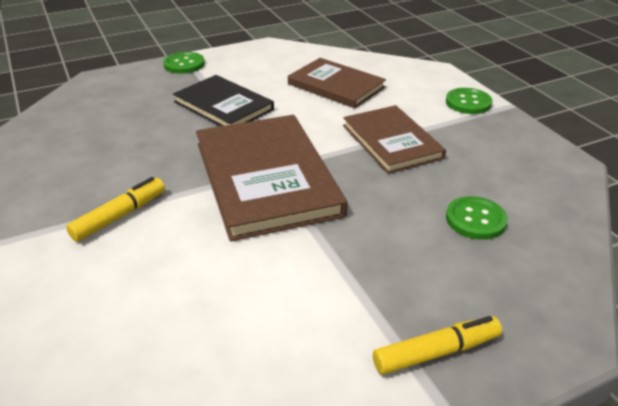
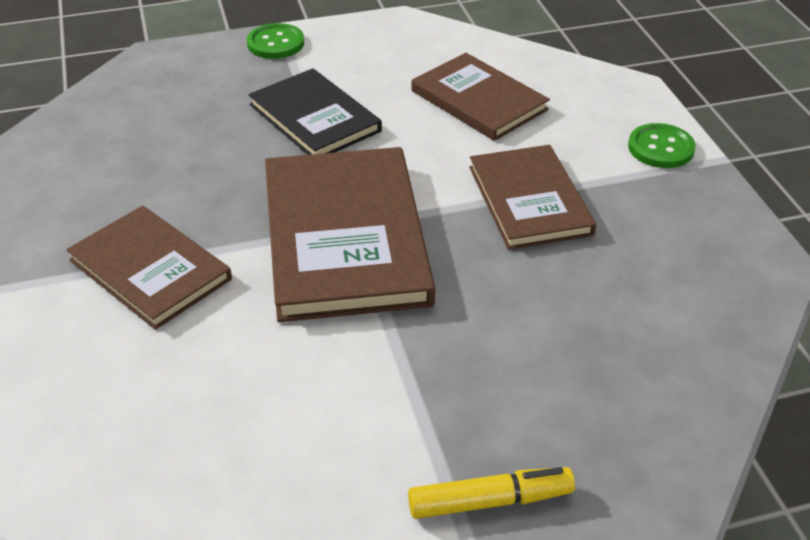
camera: 10 degrees right, 5 degrees up
yellow marker [66,177,165,242] -> brown book [66,206,232,330]
green button [446,196,508,240] -> none

